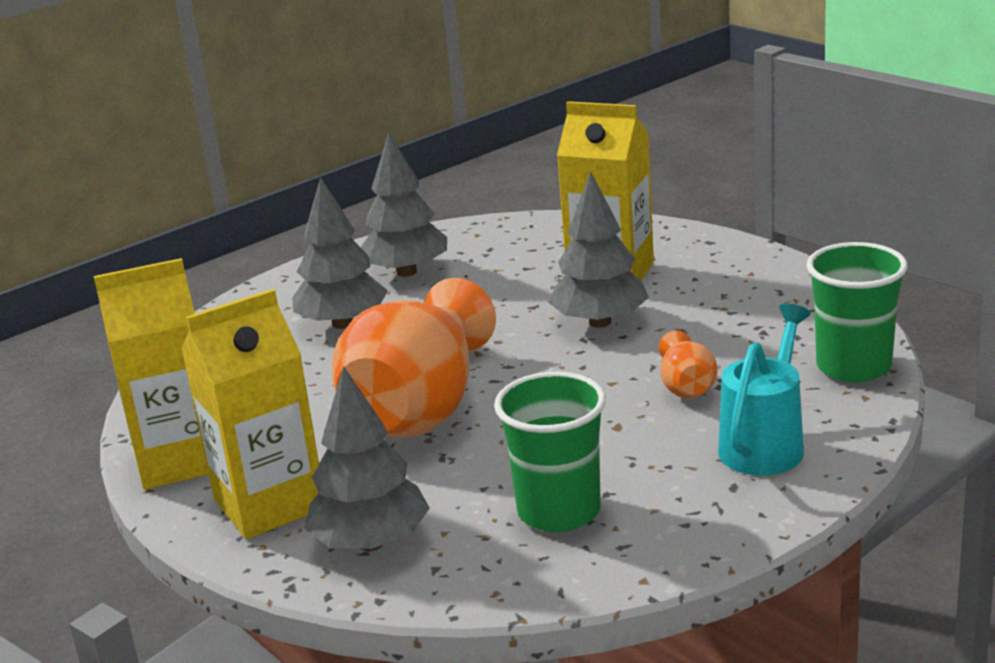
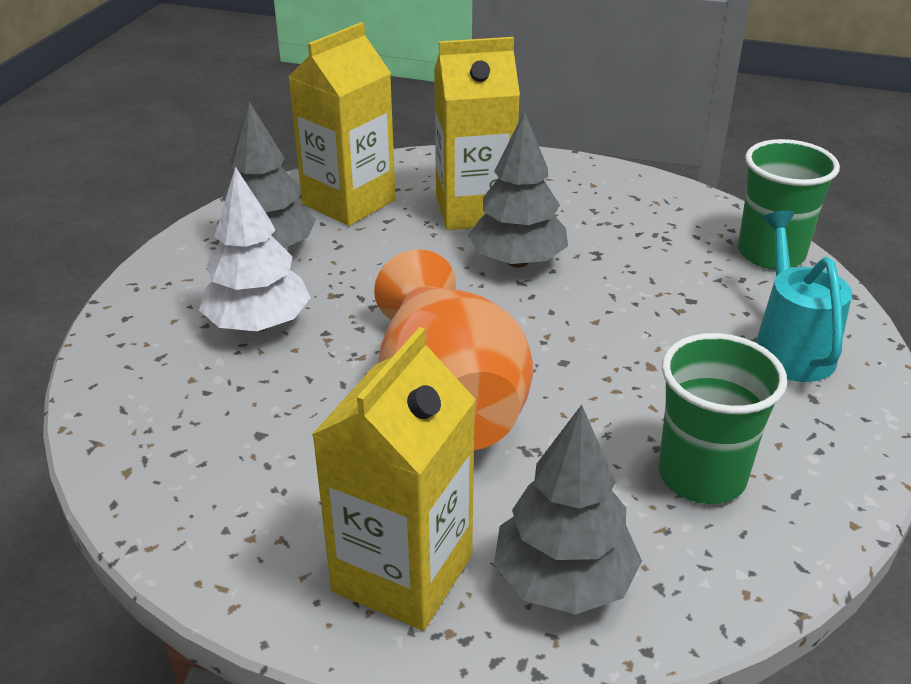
camera: 35 degrees left, 10 degrees up
yellow carton [94,258,209,490] -> yellow carton moved to [288,22,396,226]
grey tree [292,177,388,329] -> white tree [199,167,311,332]
orange vase [659,330,718,398] -> none

